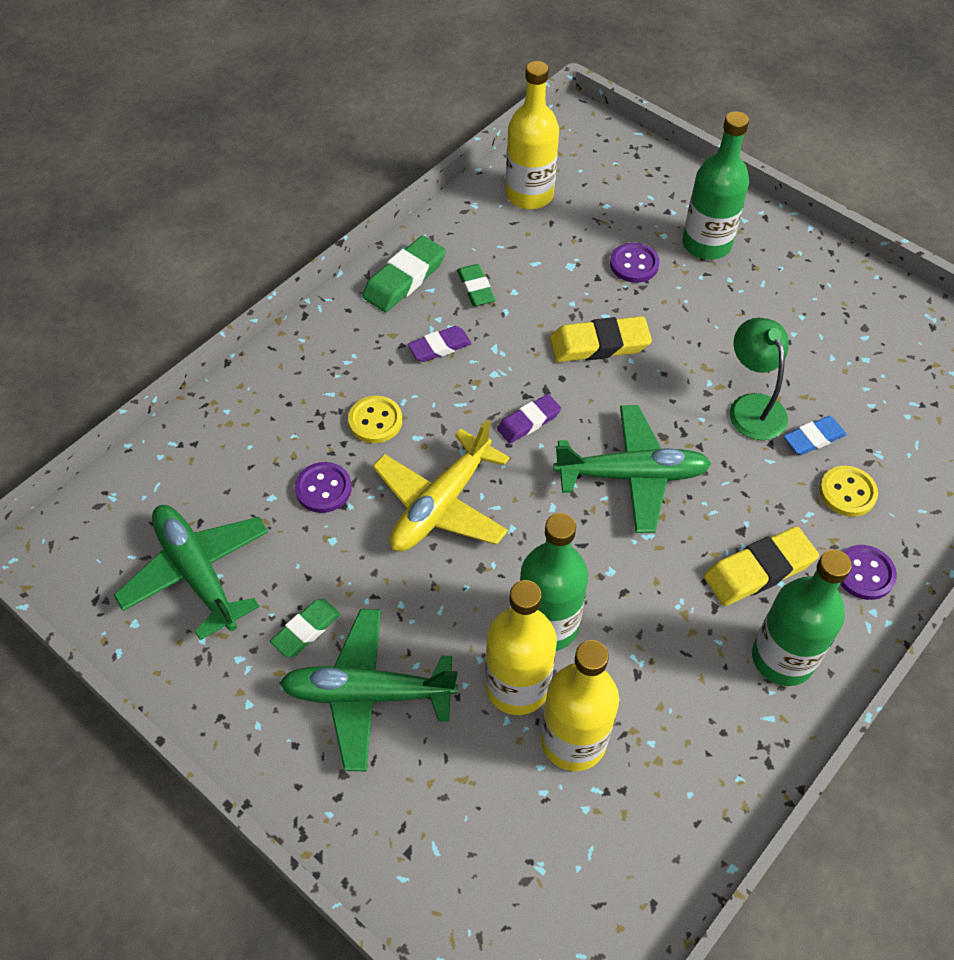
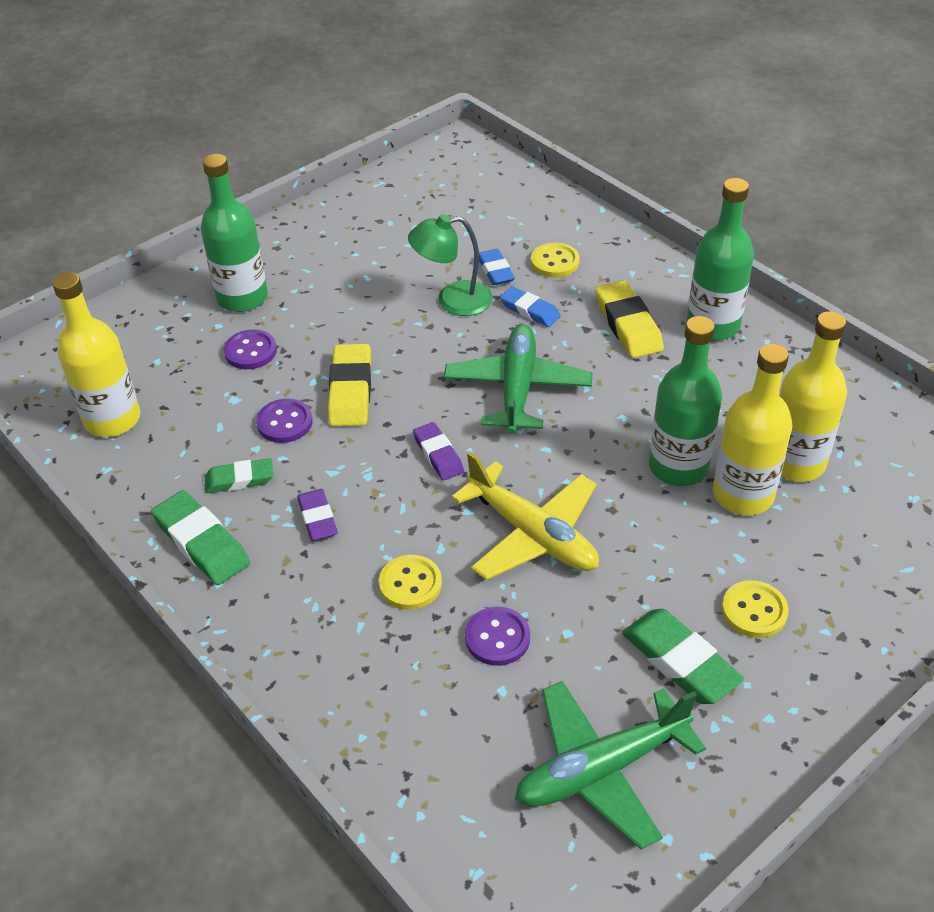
camera: 80 degrees left, 10 degrees down
green eraser [270,599,341,657] -> green eraser [622,609,744,704], size x1.57
green plane [280,609,458,772] -> yellow button [722,580,789,638]
purple button [840,545,897,600] -> purple button moved to [256,399,313,443]
none -> blue eraser [500,287,561,327]

